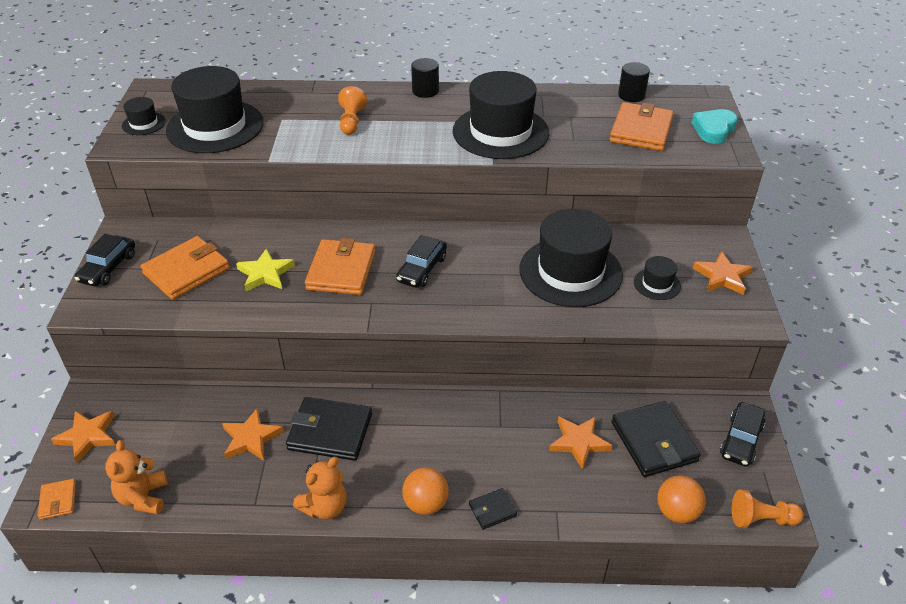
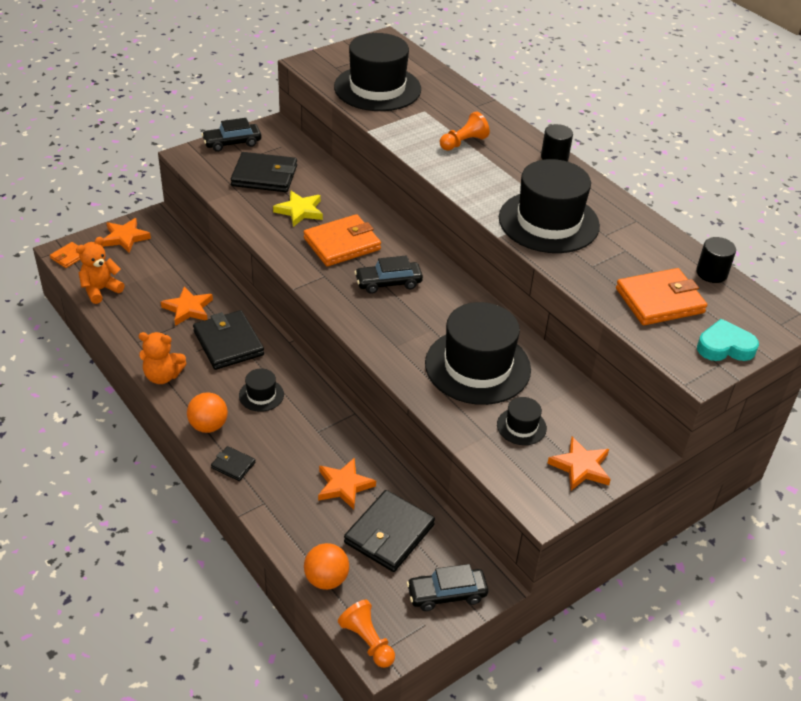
camera: 50 degrees right, 0 degrees up
black hat [122,97,166,135] -> black hat moved to [239,368,284,412]
orange wallet [141,236,230,300] -> black wallet [231,152,297,192]

